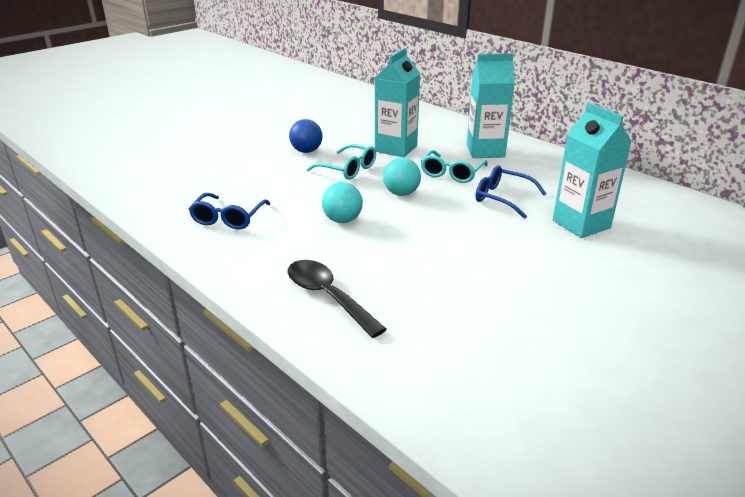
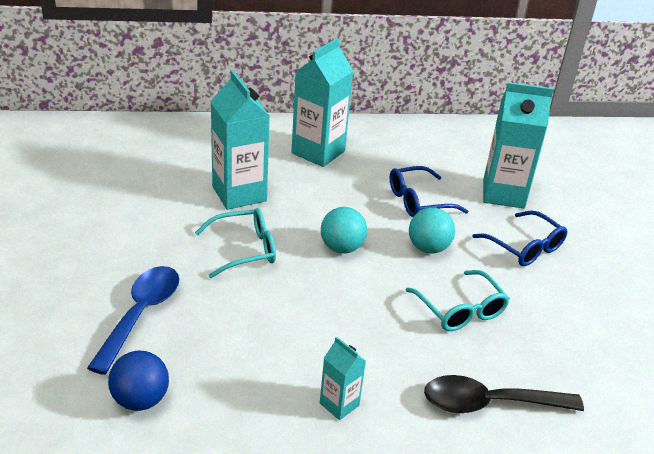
camera: 55 degrees left, 5 degrees up
blue glasses [189,193,270,229] -> blue glasses moved to [472,211,567,266]
blue ball [289,119,323,153] -> blue ball moved to [108,351,169,411]
turquoise ball [322,182,363,223] -> turquoise ball moved to [409,207,455,253]
turquoise glasses [421,150,488,183] -> turquoise glasses moved to [406,270,510,331]
none -> blue spoon [87,266,179,375]
none -> turquoise carton [320,336,366,420]

